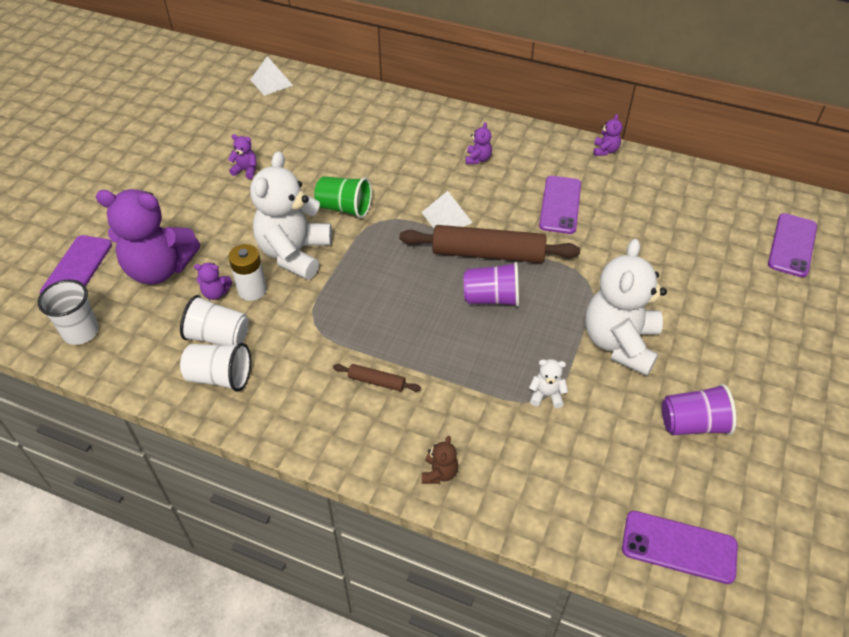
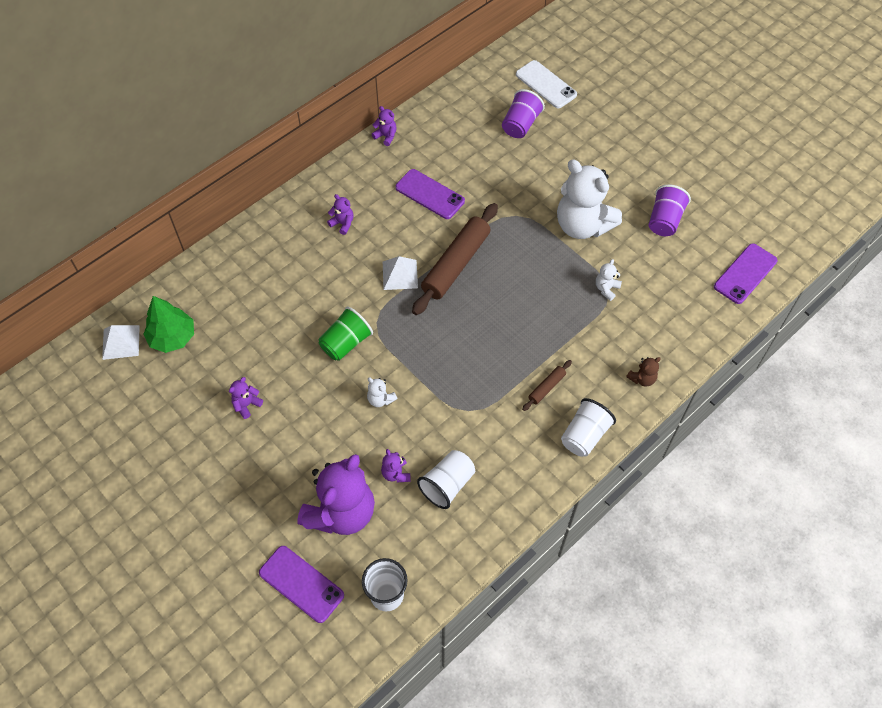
camera: 65 degrees left, 10 degrees up
white cup [180,343,251,392] -> white cup moved to [561,398,616,457]
purple teddy bear [194,263,232,300] -> purple teddy bear turned 135 degrees clockwise [381,449,410,482]
white battery [228,244,267,301] -> none
white teddy bear [250,151,332,280] -> white teddy bear [367,377,398,407], size x0.41
brown teddy bear [422,436,458,484] -> brown teddy bear turned 105 degrees clockwise [626,357,661,387]
purple cup [464,262,519,307] -> purple cup moved to [502,89,545,138]
purple phone [768,213,817,277] -> white phone [516,60,577,108]
none -> green tree [144,296,194,353]

